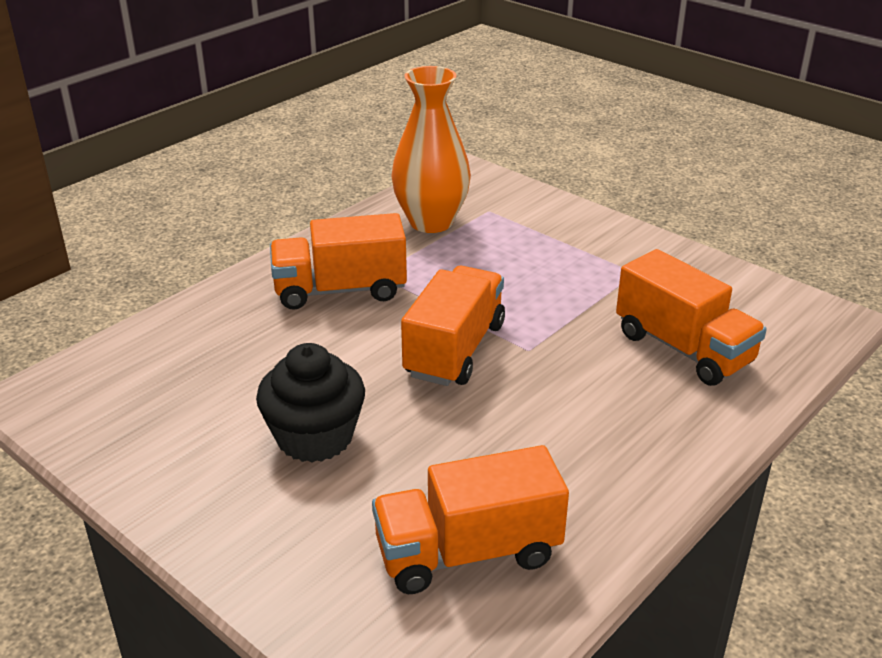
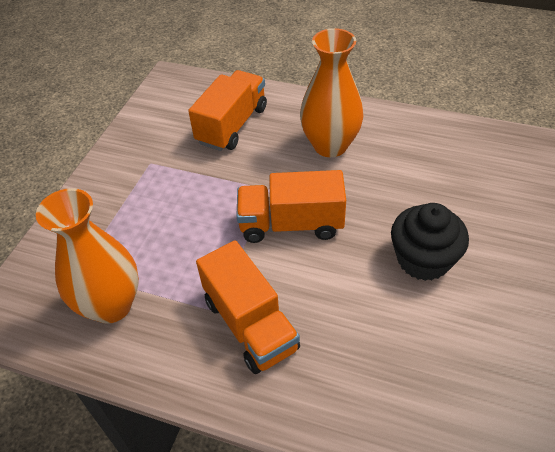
camera: 110 degrees left, 15 degrees up
orange truck [372,445,569,594] -> none
none -> orange vase [300,28,364,157]

